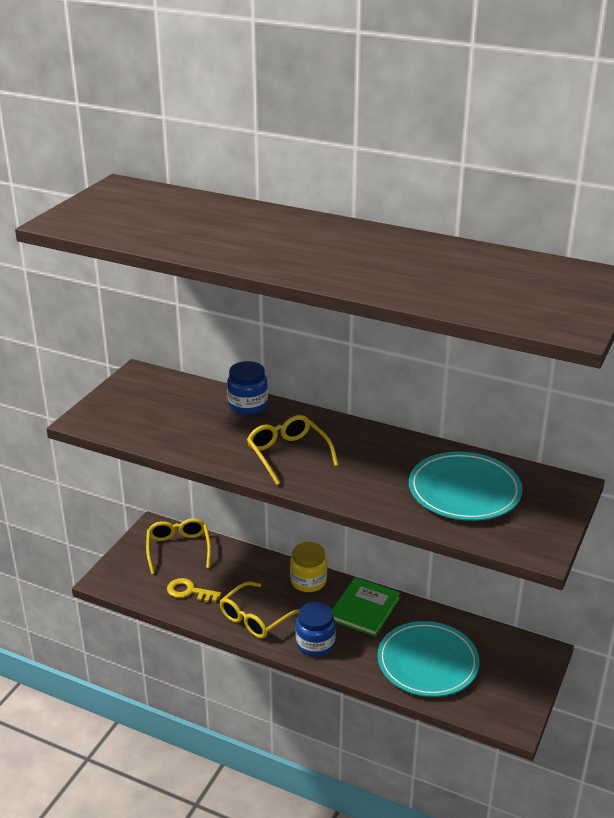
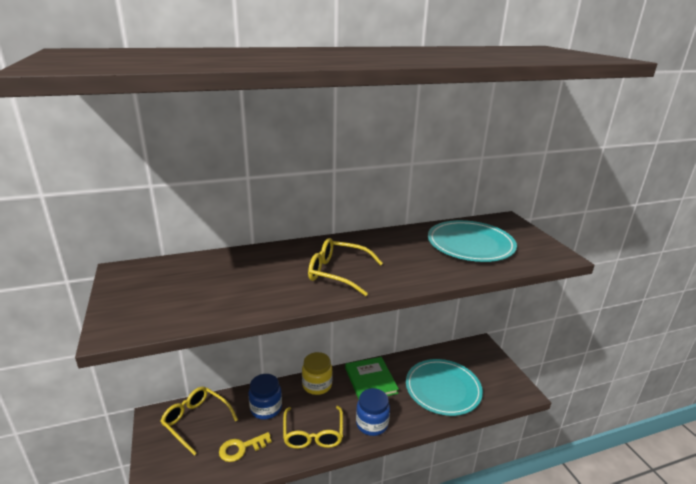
camera: 45 degrees left, 5 degrees down
blue jar [227,361,268,415] -> blue jar moved to [248,374,282,419]

